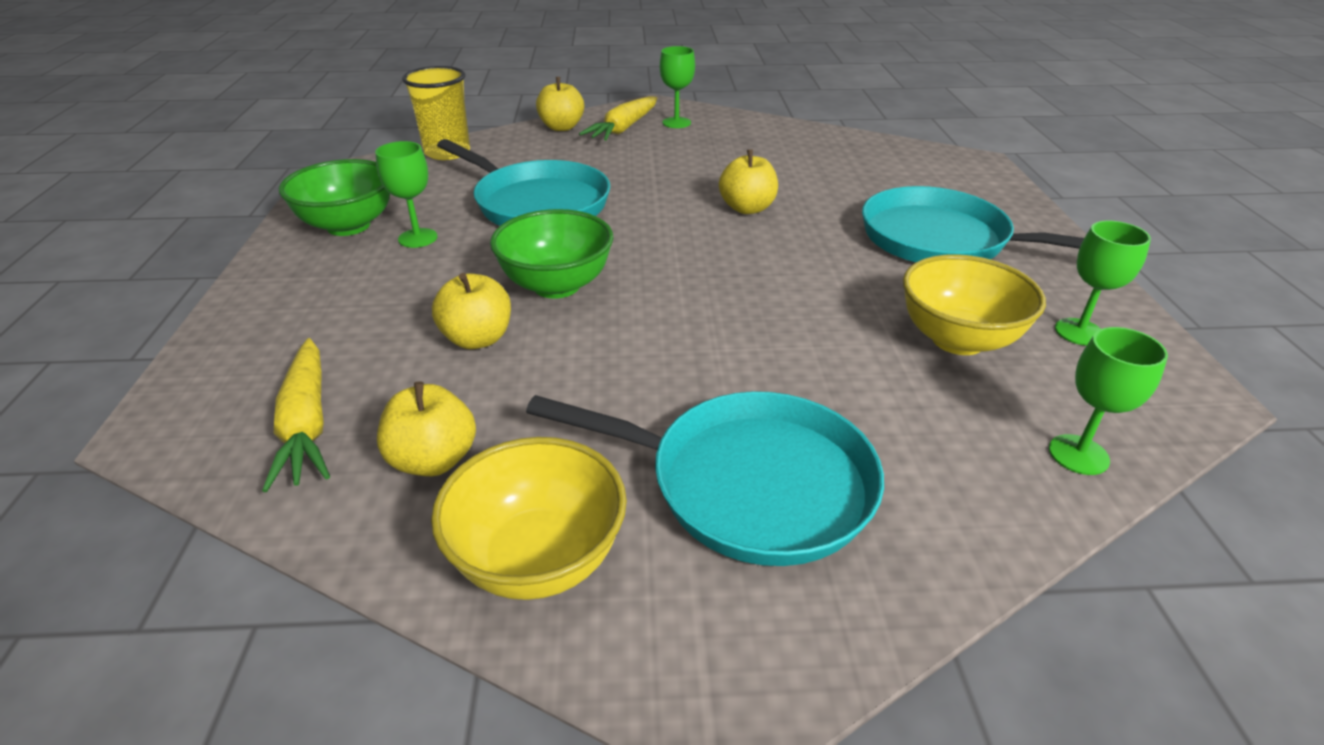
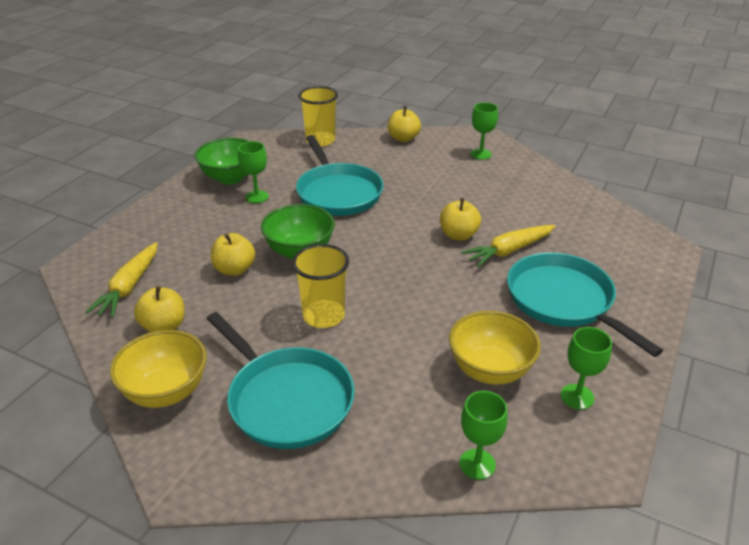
camera: 30 degrees right, 0 degrees up
yellow carrot [579,96,657,141] -> yellow carrot moved to [461,225,555,267]
none -> yellow cup [292,244,349,328]

